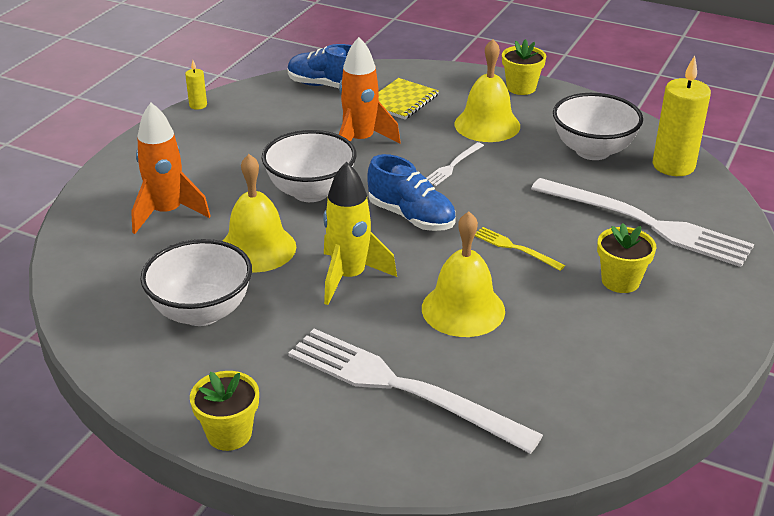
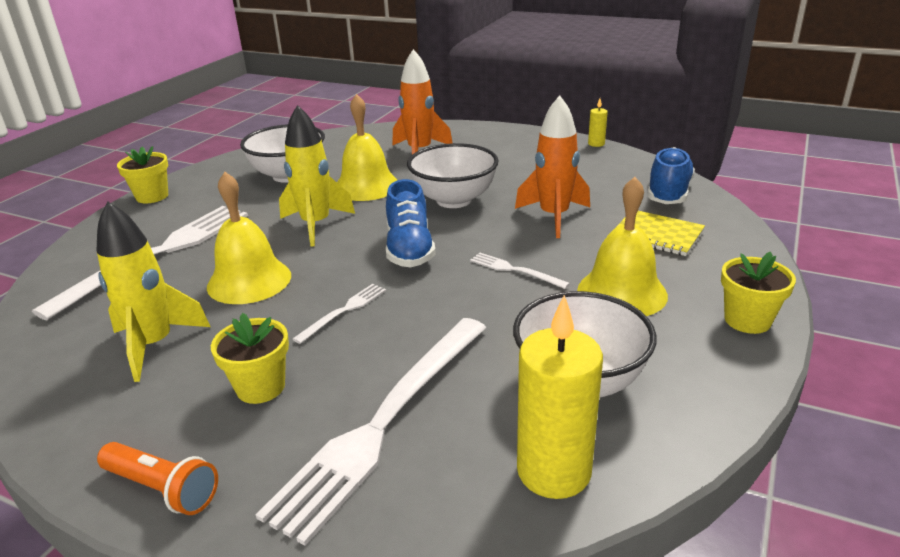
camera: 90 degrees right, 5 degrees down
blue shoe [367,154,456,231] -> blue shoe turned 45 degrees counterclockwise [386,179,436,267]
yellow fork [475,227,565,271] -> white fork [293,284,386,344]
none -> yellow rocket [97,201,211,382]
none -> orange flashlight [97,442,218,515]

